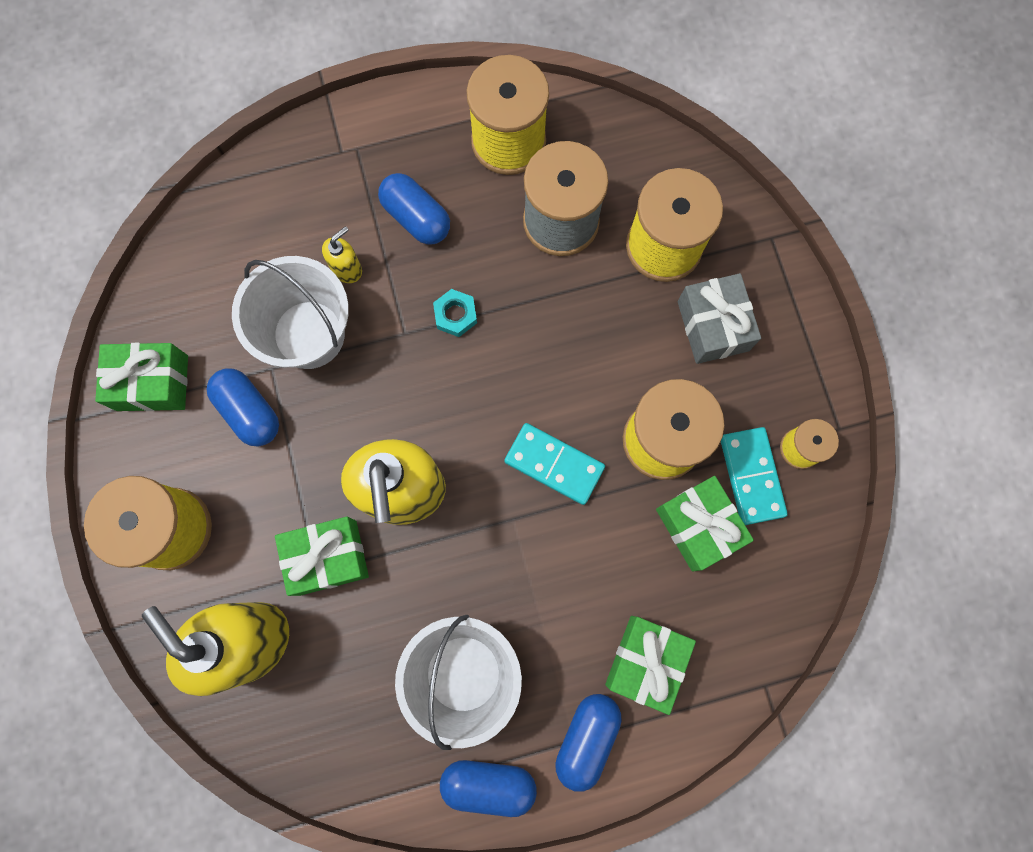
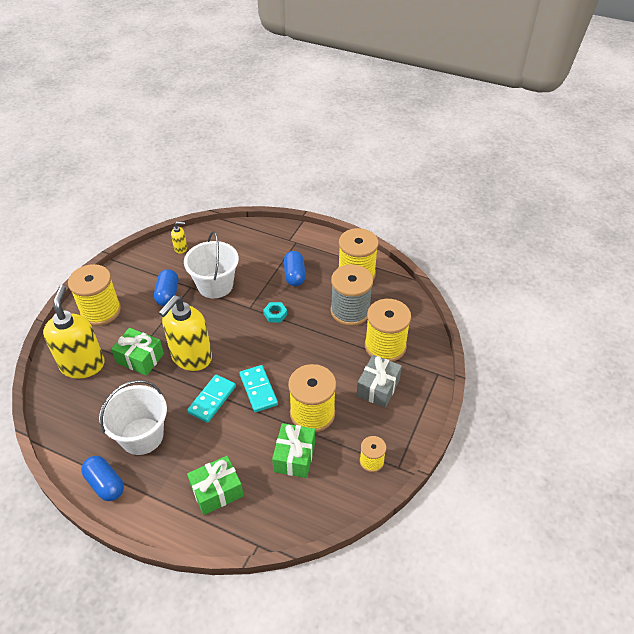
camera: 40 degrees right, 30 degrees down
green gift [95,343,188,411] -> none
yellow soap dispenser [322,226,362,283] -> yellow soap dispenser moved to [171,222,187,254]
blue capsule [555,694,622,792] -> none
turquoise domino [721,427,788,525] -> turquoise domino moved to [187,374,236,423]

